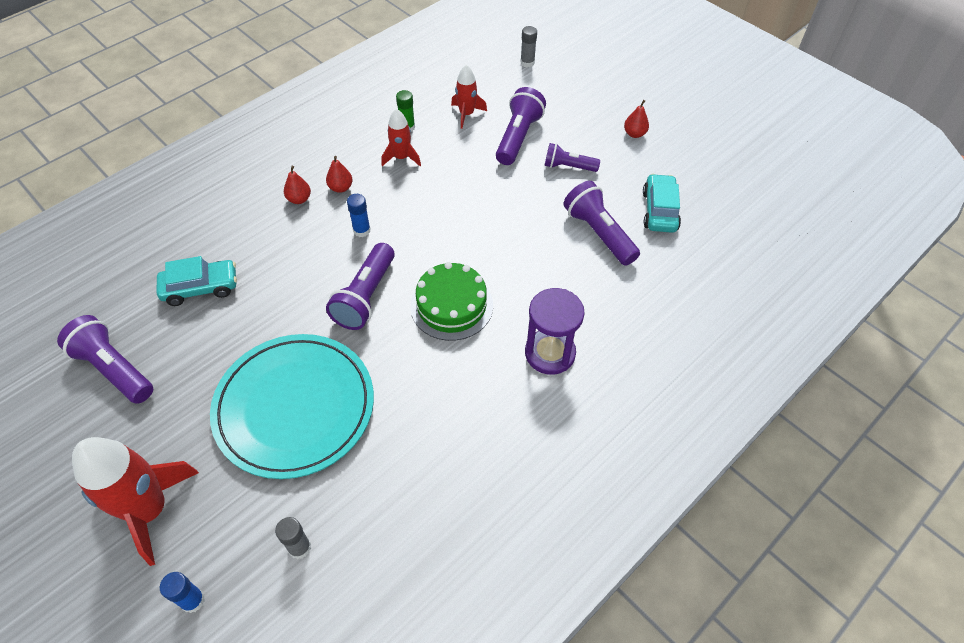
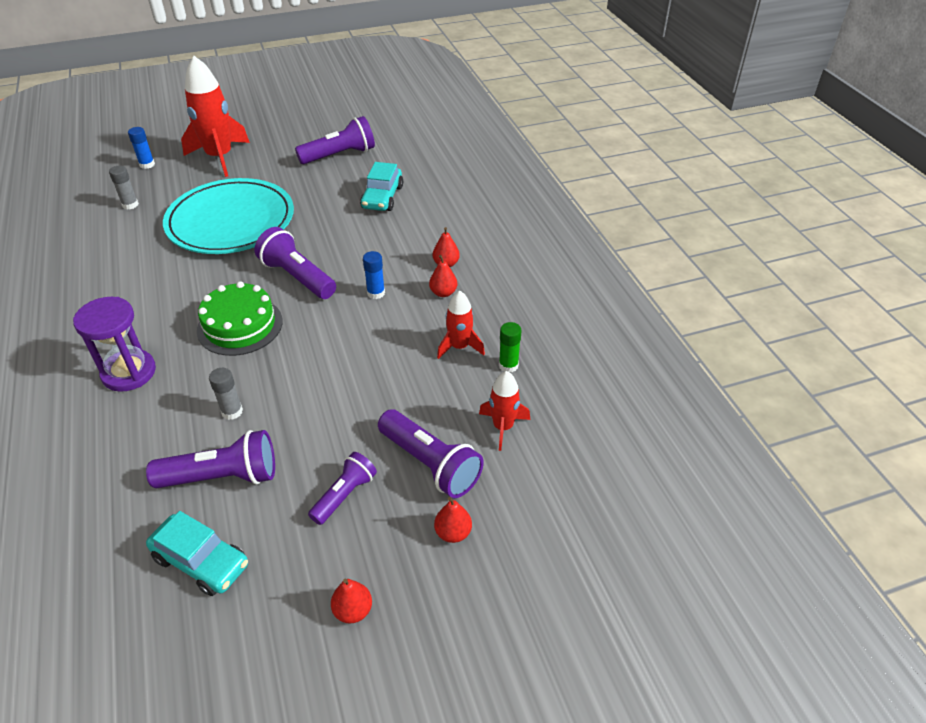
camera: 115 degrees right, 10 degrees down
grey glue stick [520,26,537,67] -> grey glue stick moved to [209,368,243,420]
none -> red pear [434,497,472,543]

